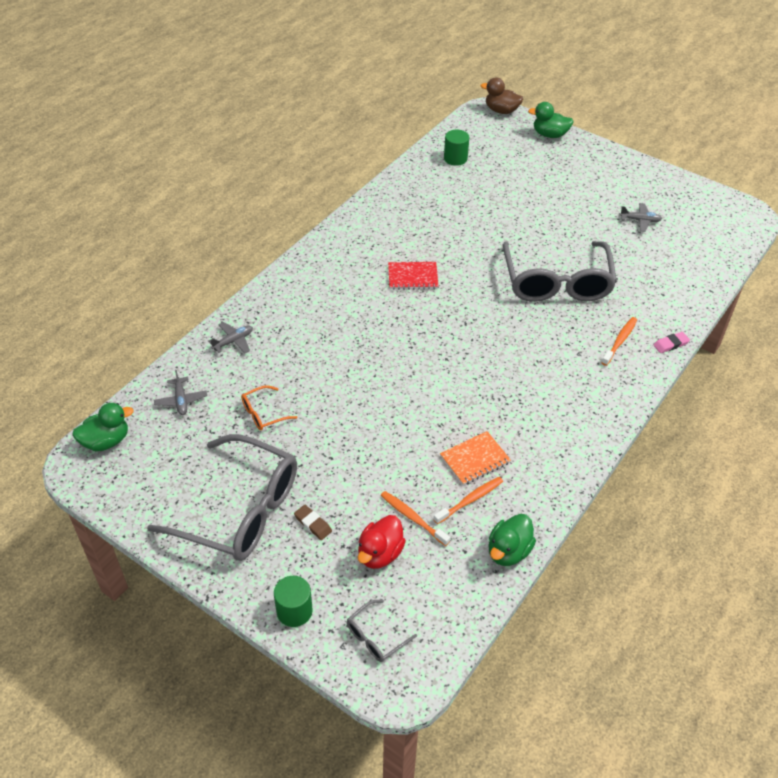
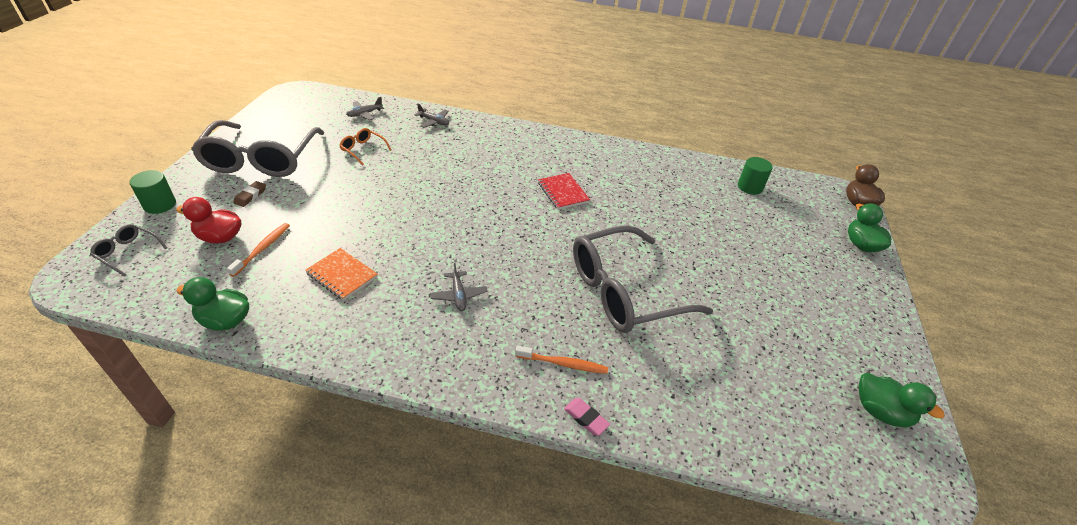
camera: 65 degrees right, 5 degrees down
green duck [72,403,134,451] -> green duck moved to [858,373,945,428]
orange toothbrush [433,477,503,524] -> none
grey plane [620,203,662,232] -> grey plane moved to [430,263,487,311]

